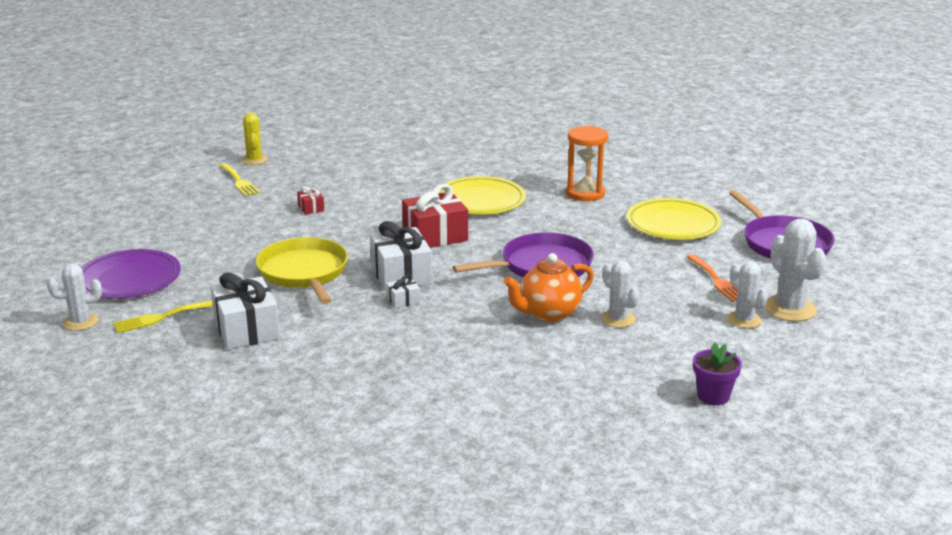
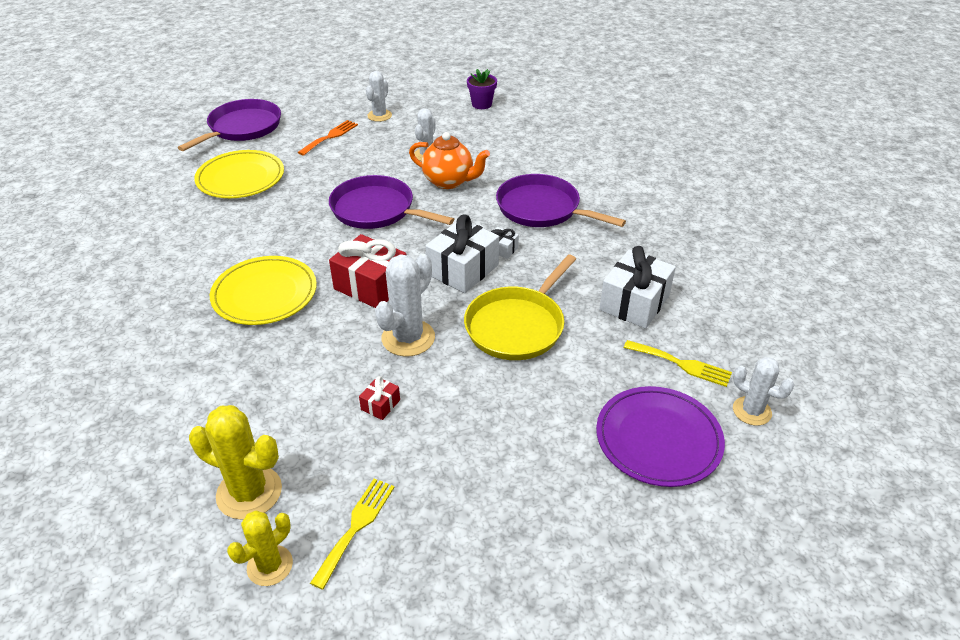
camera: 125 degrees left, 15 degrees up
orange hourglass [566,126,608,201] -> none
white cactus [765,219,826,321] -> white cactus moved to [375,254,435,357]
none -> yellow cactus [189,405,282,520]
none -> purple pan [496,174,626,227]

